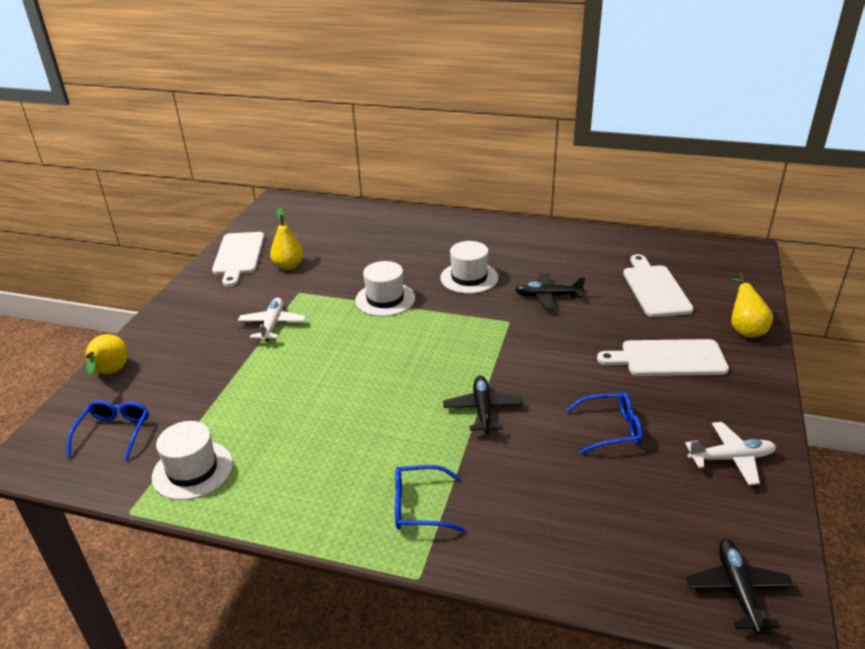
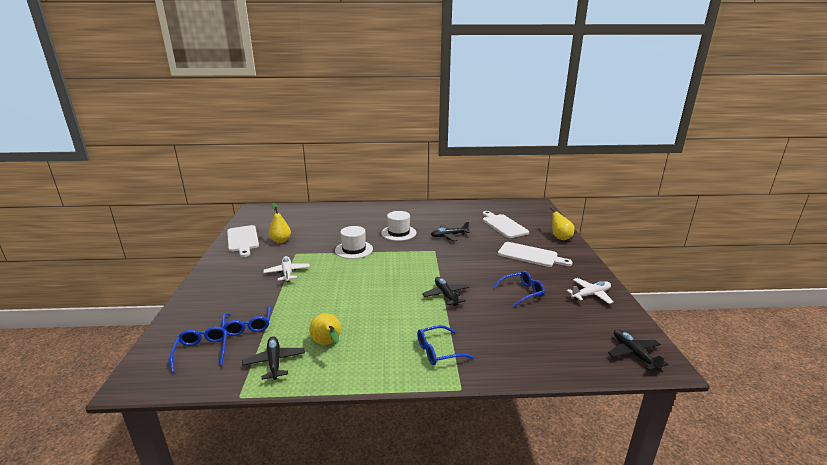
camera: 20 degrees left, 10 degrees down
yellow pear [86,334,128,375] -> yellow pear moved to [309,313,341,345]
white hat [152,421,233,500] -> black plane [242,336,305,380]
white cutting board [597,339,729,376] -> white cutting board turned 135 degrees counterclockwise [498,242,573,267]
none -> blue glasses [222,306,271,336]

